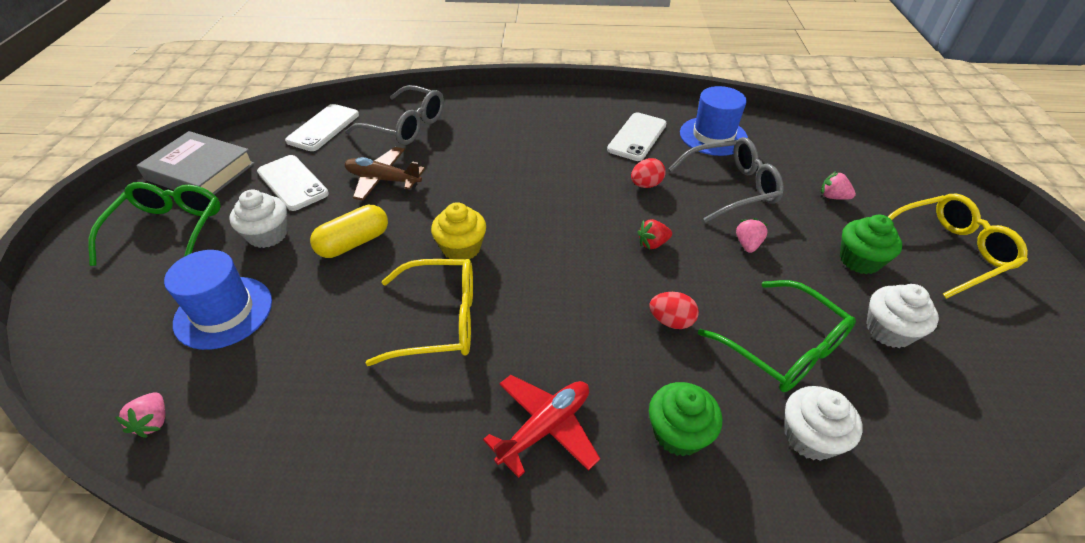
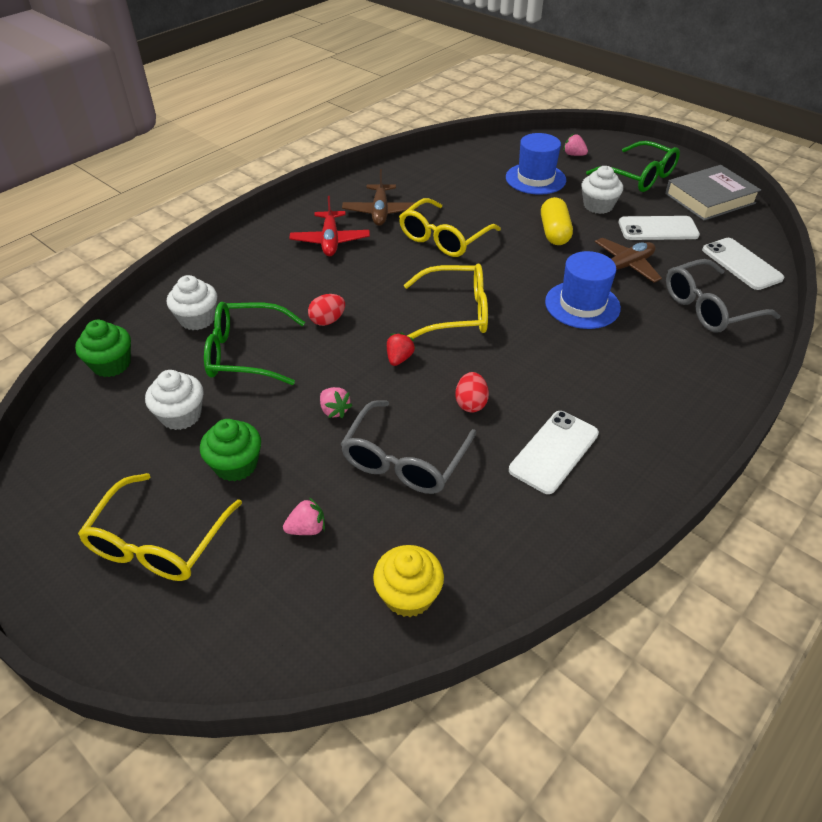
camera: 130 degrees right, 0 degrees up
pink strawberry [115,392,165,438] -> pink strawberry moved to [563,134,588,156]
yellow cupcake [431,202,486,259] -> yellow cupcake moved to [373,545,444,617]
white phone [607,112,667,161] -> white phone turned 60 degrees clockwise [509,411,599,494]
green cupcake [649,382,722,456] -> green cupcake moved to [75,320,131,377]
blue hat [680,86,748,156] -> blue hat moved to [545,251,621,329]
none -> brown plane [342,169,418,226]
none -> yellow glasses [404,263,488,339]

